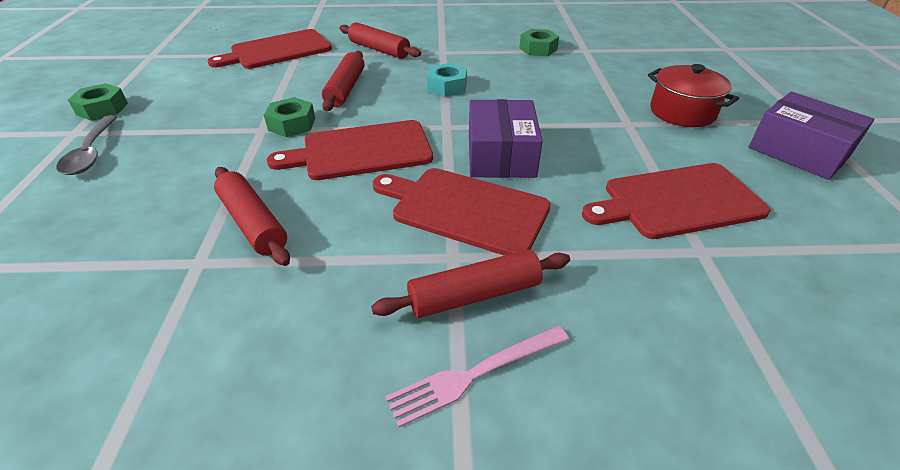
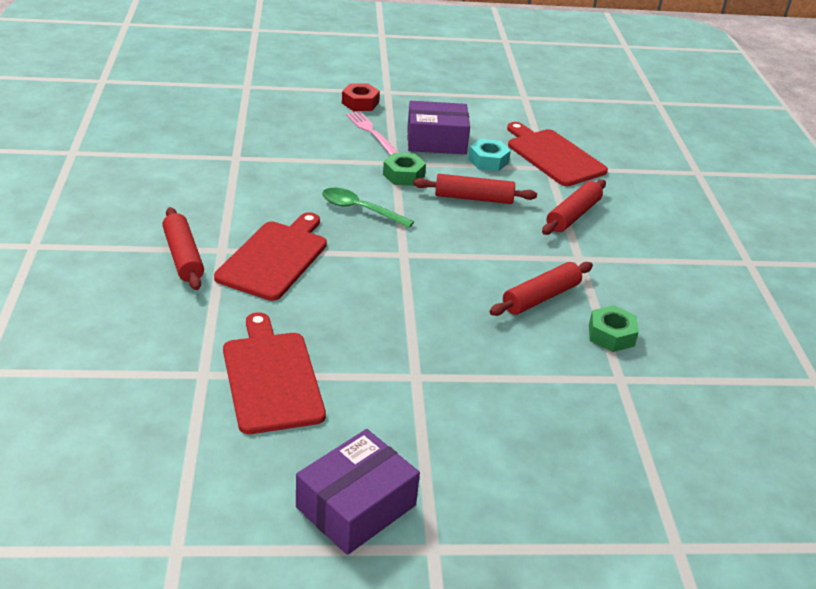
camera: 85 degrees right, 5 degrees down
grey spoon [56,115,118,175] -> red nut [342,83,380,111]
green nut [68,83,128,121] -> none
red rolling pin [214,167,290,266] -> red rolling pin moved to [490,262,593,316]
red cutting board [267,120,433,180] -> green spoon [322,188,414,228]
pink fork [385,326,569,427] -> pink fork moved to [346,111,398,155]
turquoise nut [427,63,467,97] -> turquoise nut moved to [468,139,511,171]
purple box [469,99,543,178] -> purple box moved to [407,101,470,154]
red pot [648,64,739,127] -> none

